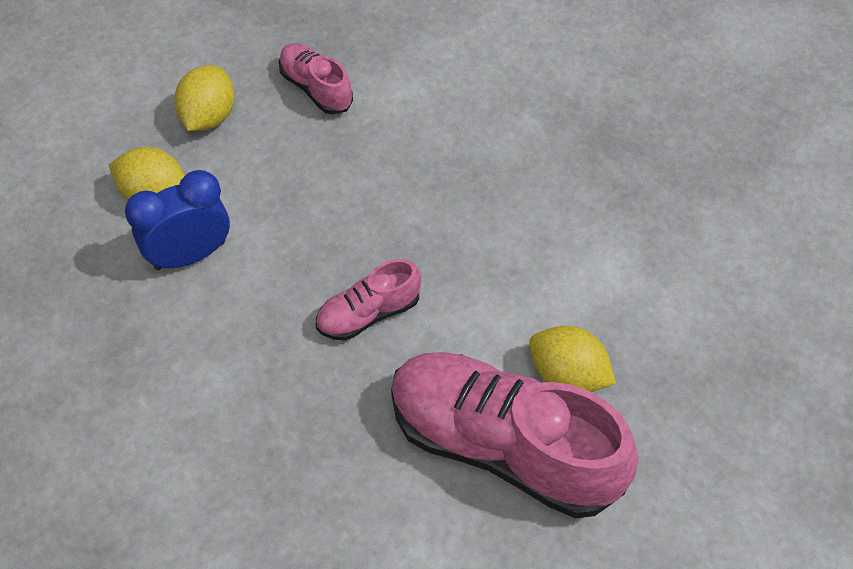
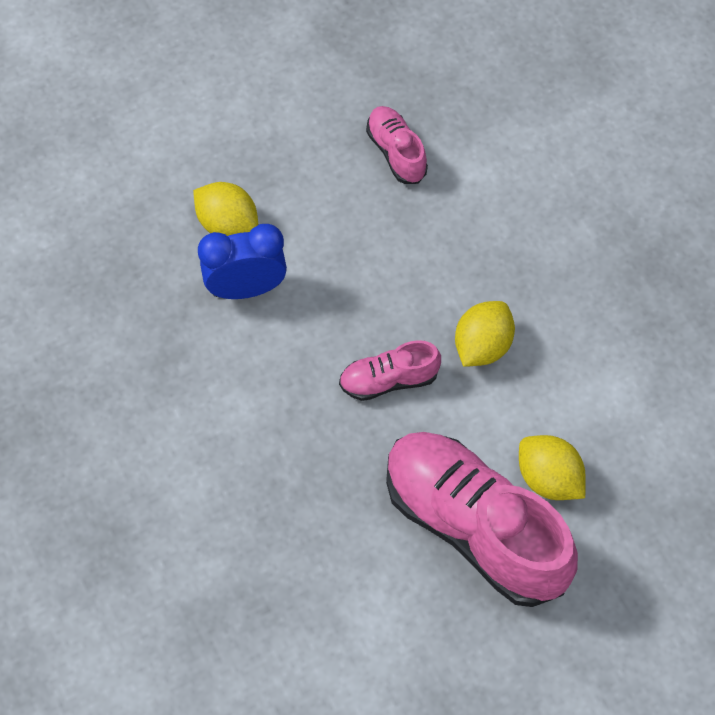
camera: 15 degrees right, 5 degrees up
yellow lemon [174,65,235,131] -> yellow lemon moved to [455,301,515,367]

